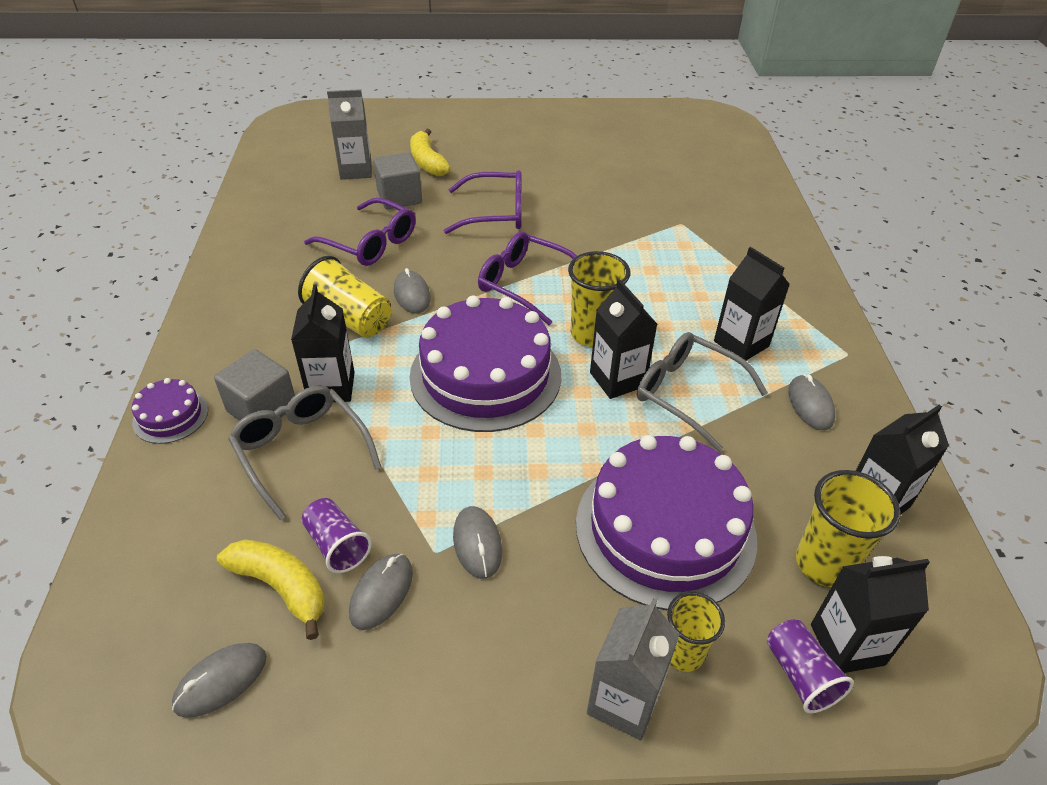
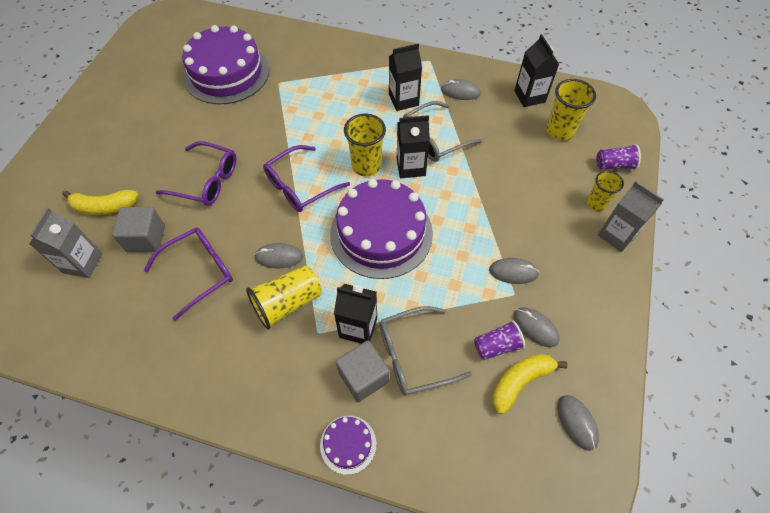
camera: 70 degrees left, 15 degrees up
purple glasses [444,170,522,234] -> purple glasses turned 90 degrees clockwise [156,141,236,206]
purple cake [576,435,757,611] -> purple cake moved to [182,25,269,104]
black carton [811,556,930,673] -> none

